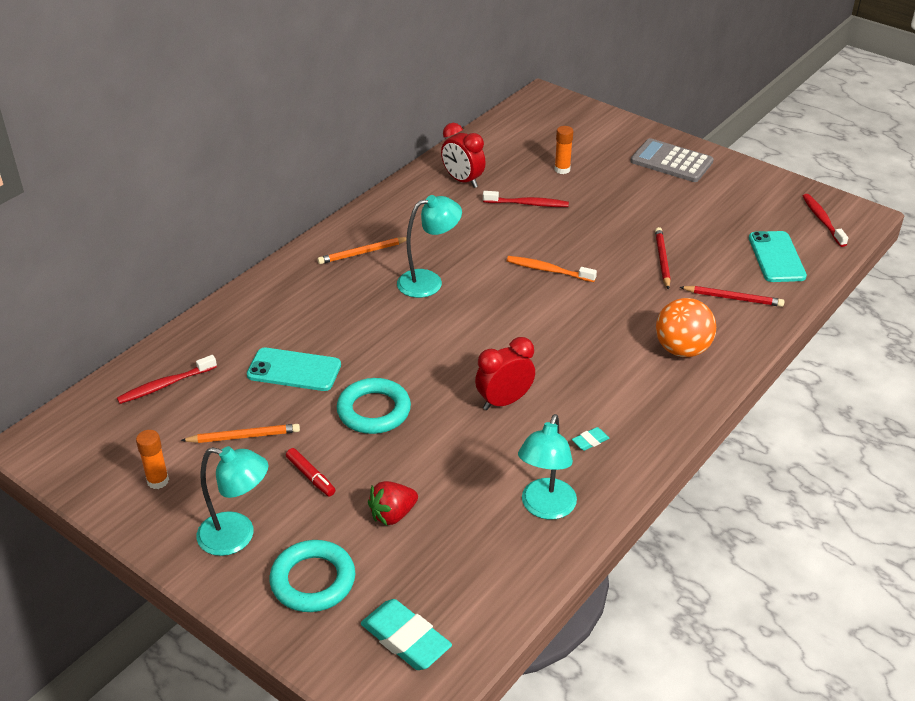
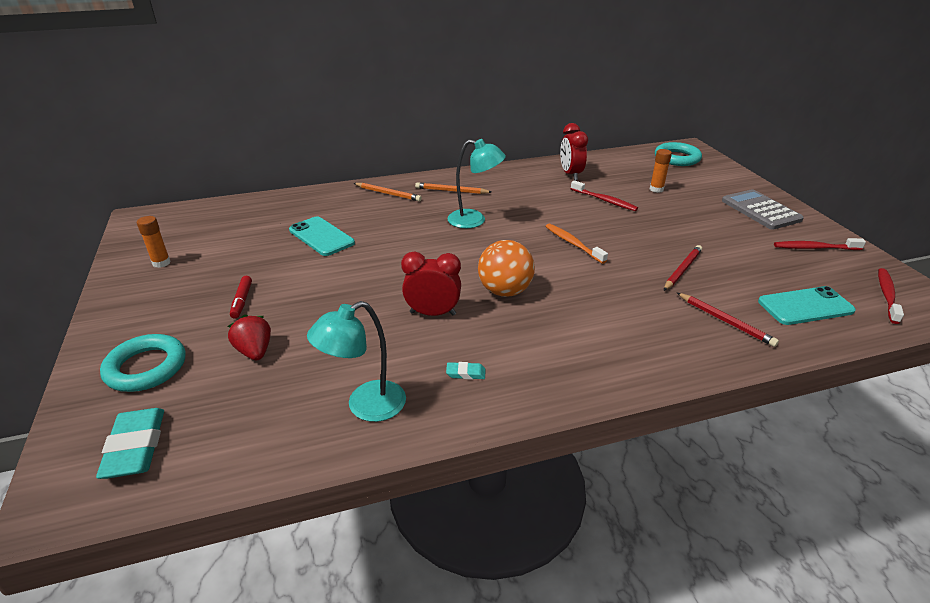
camera: 35 degrees right, 5 degrees down
red toothbrush [117,355,217,404] -> red toothbrush moved to [774,238,866,250]
orange pencil [181,424,300,443] -> orange pencil moved to [354,183,422,201]
turquoise lamp [196,446,268,556] -> none
turquoise ring [337,378,411,434] -> turquoise ring moved to [655,142,702,166]
red strawberry [368,481,418,525] -> red strawberry turned 60 degrees clockwise [228,314,271,360]
orange ball [656,298,716,357] -> orange ball moved to [478,240,535,297]
turquoise phone [749,231,807,282] -> turquoise phone turned 45 degrees clockwise [758,286,856,325]

